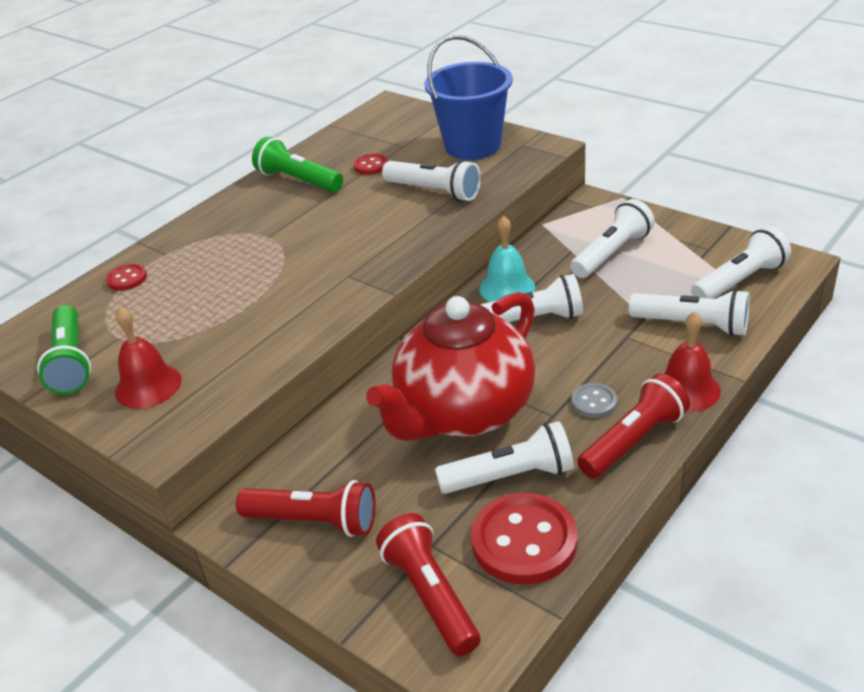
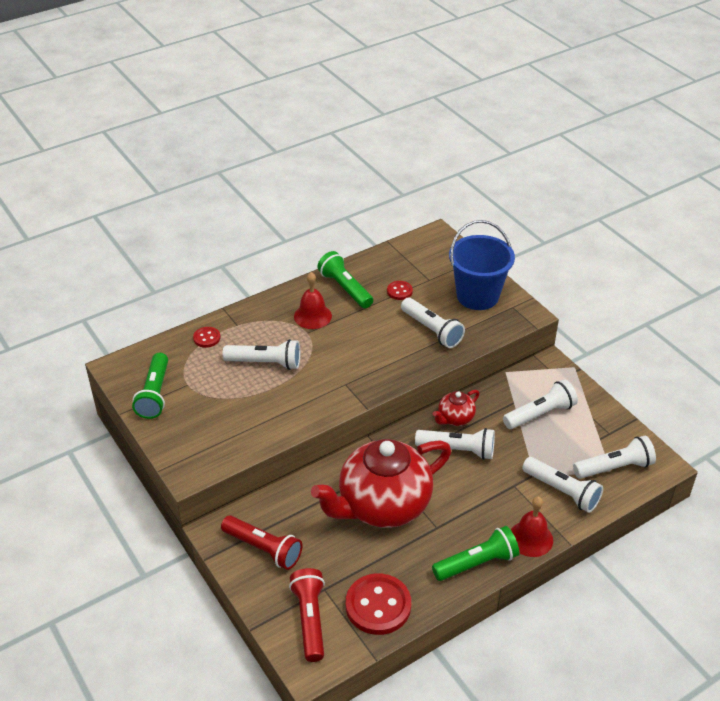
camera: 15 degrees right, 5 degrees up
red bell [115,307,182,409] -> red bell moved to [294,272,332,329]
white flashlight [435,421,574,494] -> white flashlight moved to [223,339,300,370]
turquoise bell [479,216,535,302] -> red teapot [433,390,479,426]
grey button [572,383,617,418] -> none
red flashlight [577,373,690,479] -> green flashlight [432,526,519,581]

